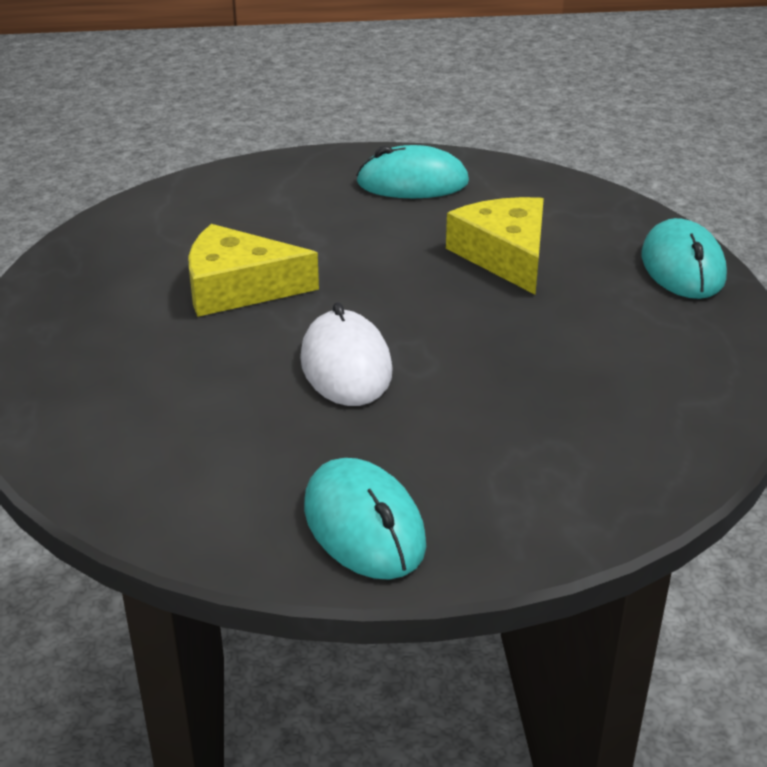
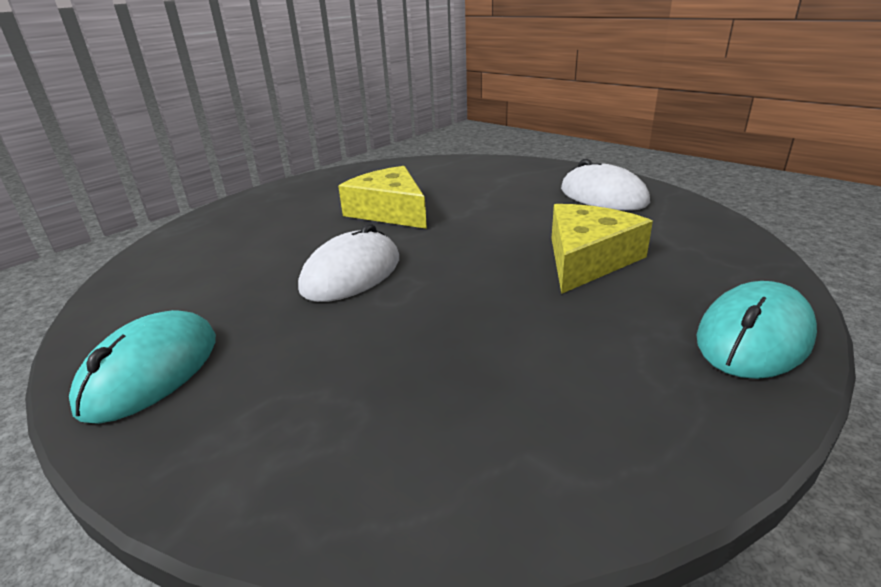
camera: 50 degrees right, 5 degrees down
turquoise mouse [356,145,469,198] -> white mouse [561,159,650,211]

